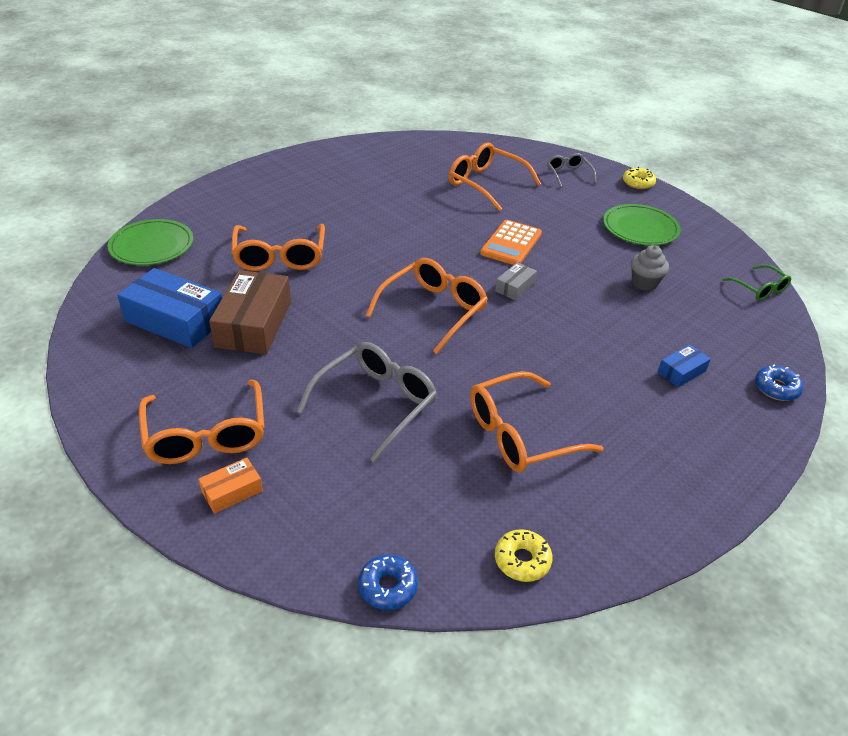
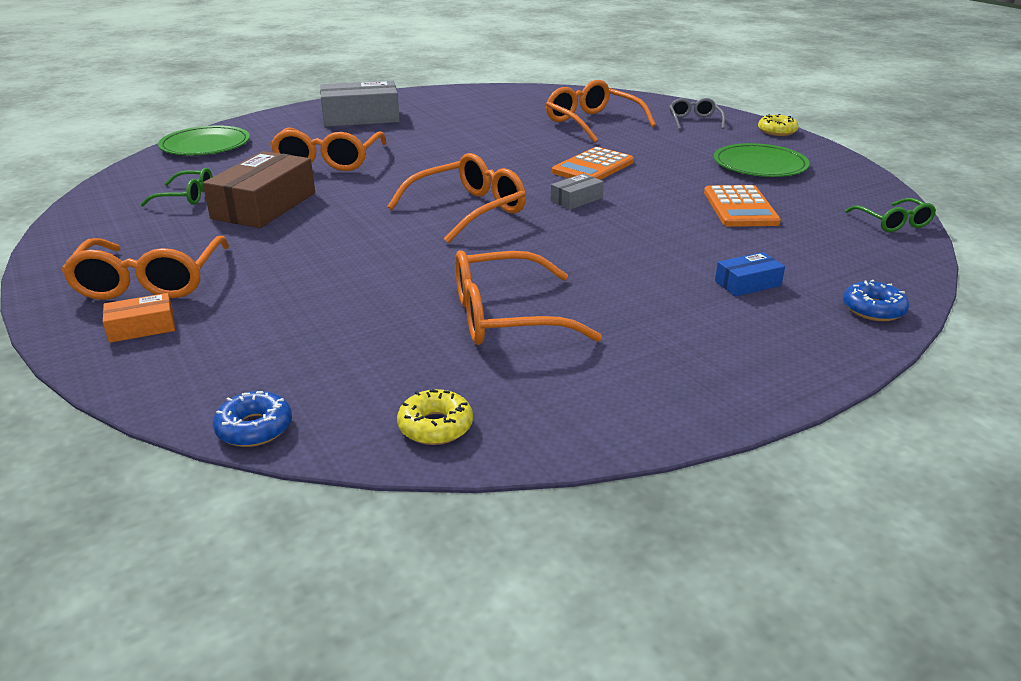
camera: 15 degrees right, 10 degrees down
blue box [117,268,222,348] -> green glasses [140,168,213,207]
grey glasses [297,342,437,463] -> none
grey cupcake [631,245,669,291] -> orange calculator [704,185,781,227]
none -> grey box [320,81,400,127]

